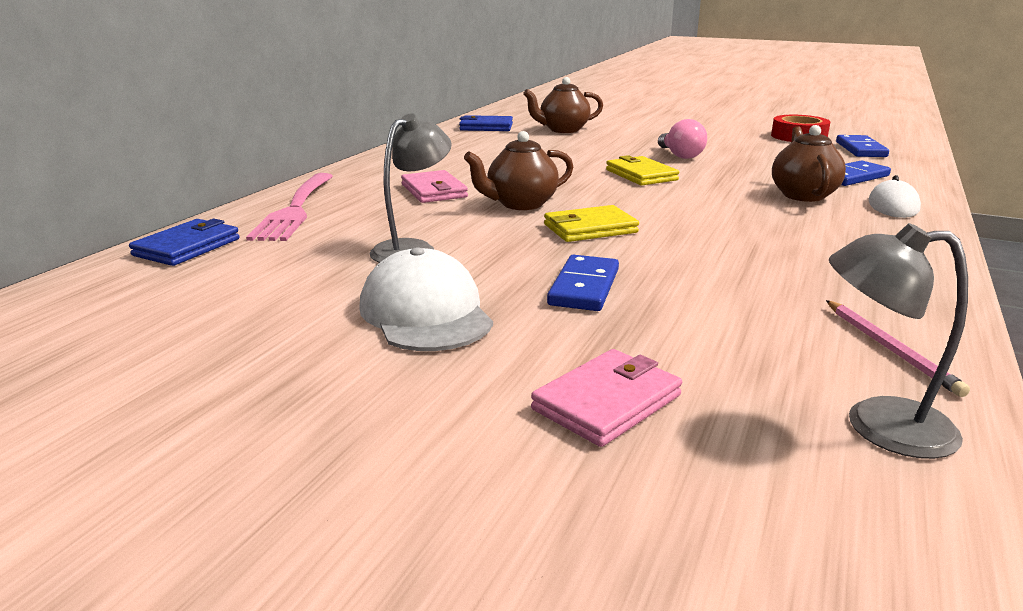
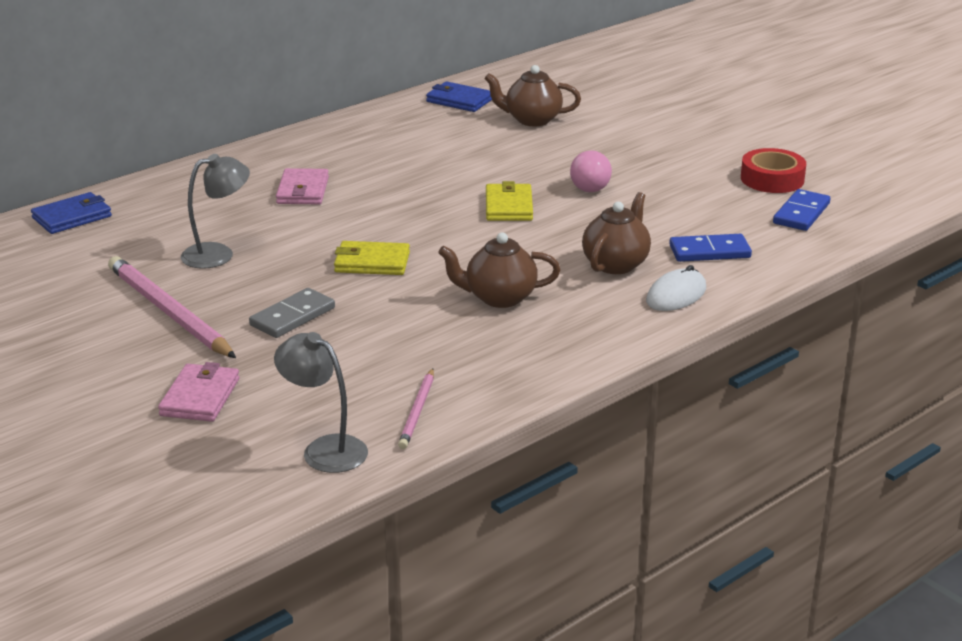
camera: 25 degrees right, 5 degrees up
pink fork [246,173,333,241] -> none
white cap [359,247,493,351] -> pink pencil [108,256,236,358]
brown teapot [464,131,573,210] -> brown teapot moved to [438,233,560,308]
pink wallet [531,349,682,447] -> pink wallet turned 60 degrees counterclockwise [158,362,239,422]
blue domino [547,255,619,311] -> grey domino [249,288,335,338]

